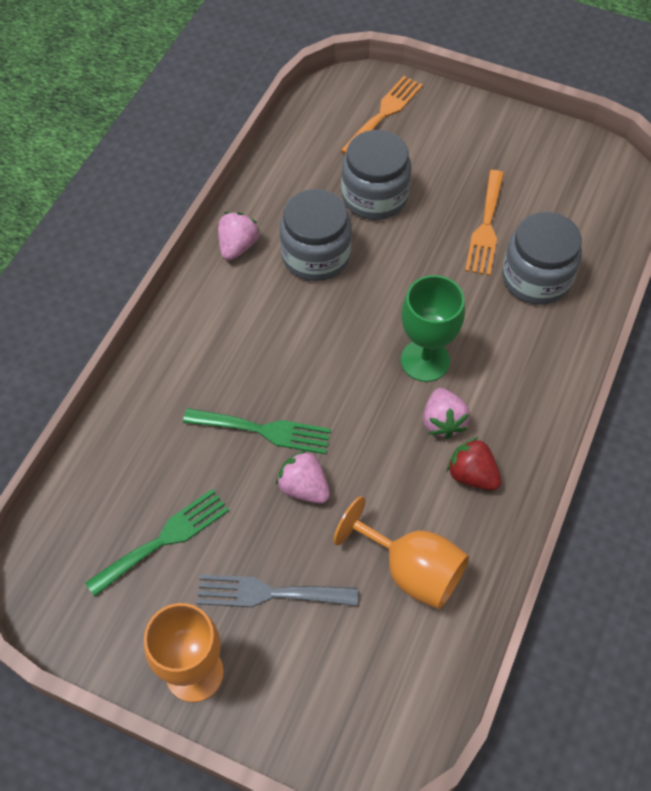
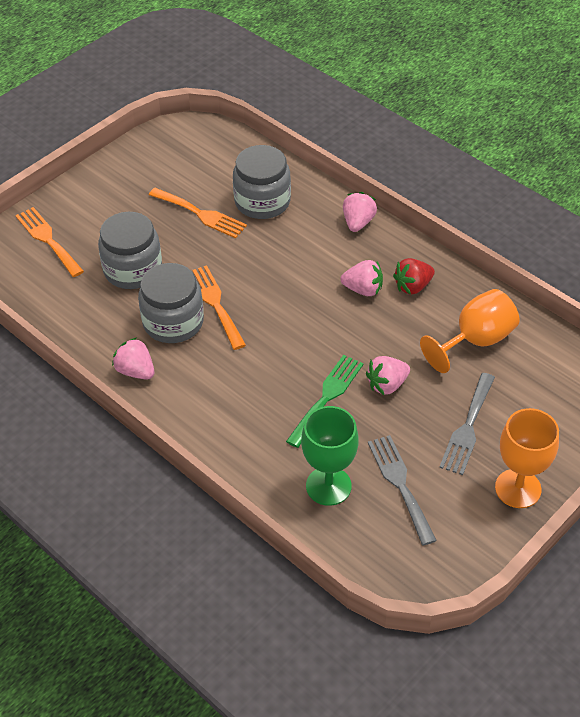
camera: 70 degrees left, 10 degrees down
green fork [85,489,229,597] -> grey fork [368,435,437,545]
green goblet [401,275,465,382] -> green goblet moved to [301,406,358,506]
none -> orange fork [193,265,246,350]
none -> pink strawberry [343,192,377,232]

